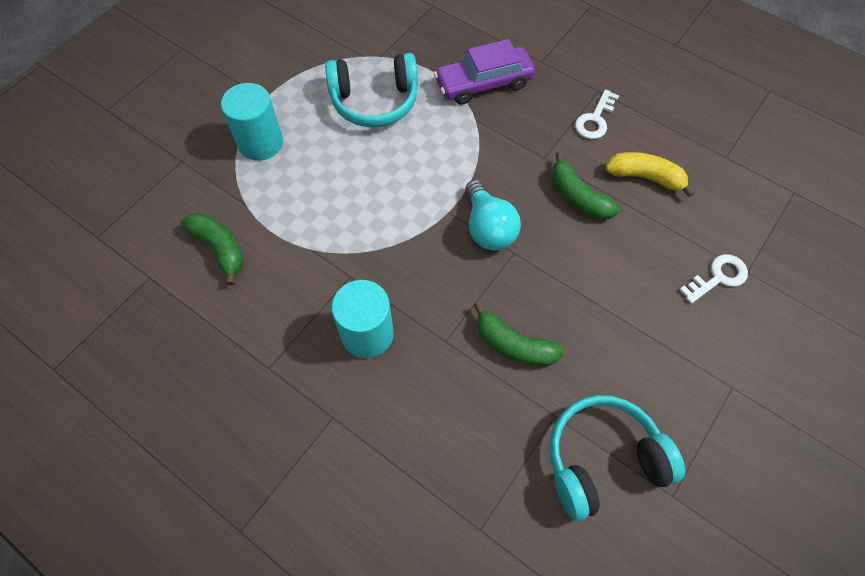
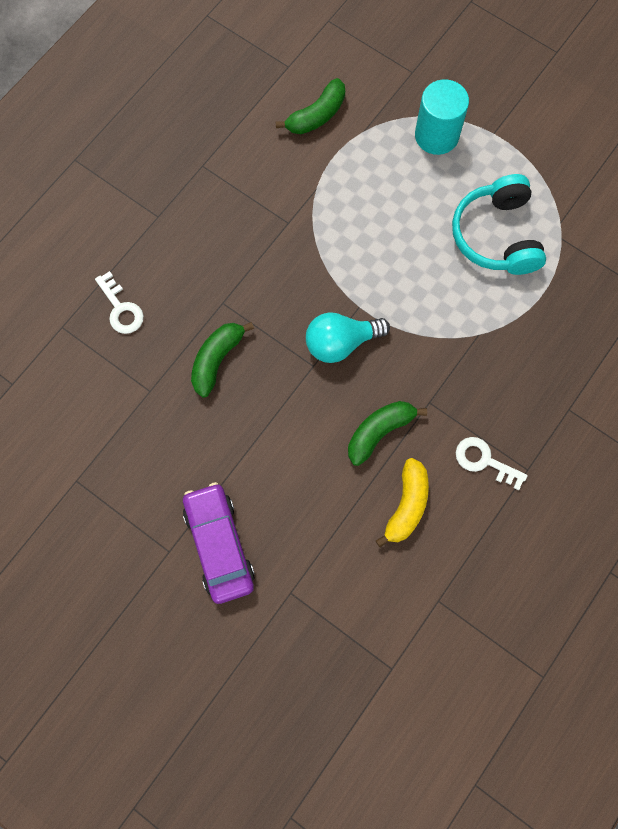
camera: 90 degrees right, 10 degrees up
turquoise cylinder [332,280,394,358] -> none
purple car [434,39,535,105] -> purple car moved to [183,482,255,604]
turquoise headphones [550,395,685,521] -> none
white key [679,254,748,304] -> white key moved to [95,271,144,334]

